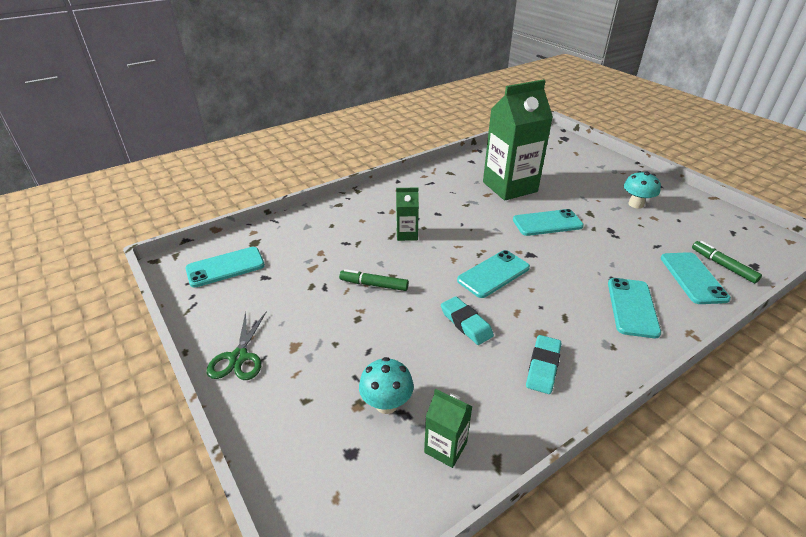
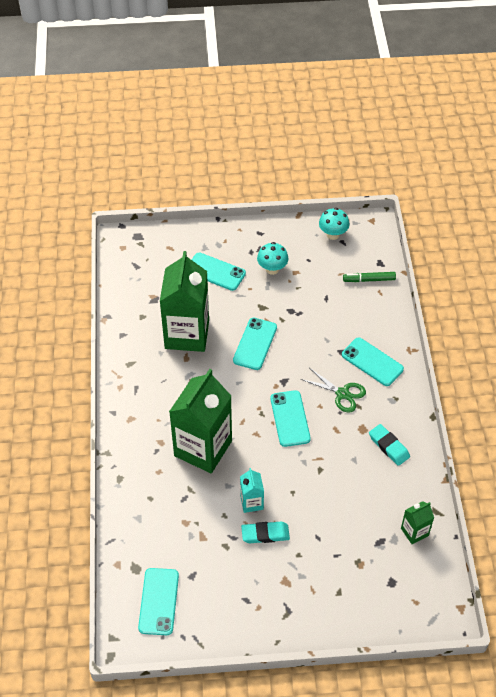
camera: 60 degrees left, 15 degrees up
green scissors [207,311,267,380] -> green scissors moved to [301,368,366,412]
green marker [339,269,409,291] -> turquoise carton [240,468,264,513]
turquoise mushroom [359,357,414,414] -> turquoise mushroom moved to [319,208,349,240]
green carton [396,187,419,241] -> green carton [169,369,232,473], size x2.21
turquoise eraser [441,296,494,345] -> turquoise eraser moved to [241,522,290,543]
turquoise phone [661,252,731,304] -> turquoise phone moved to [192,253,246,291]

